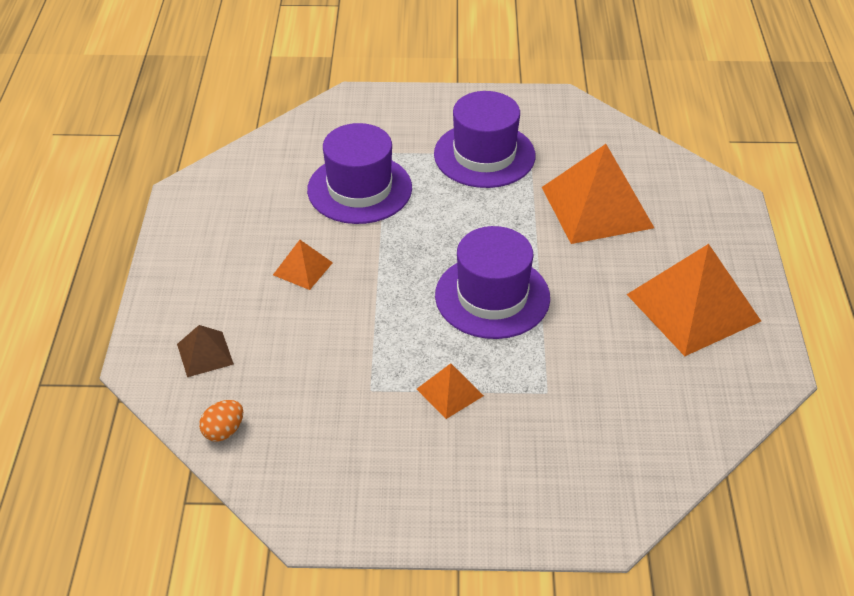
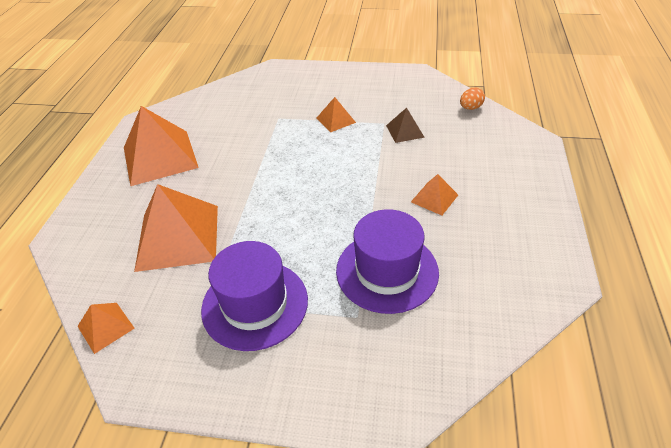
camera: 170 degrees left, 0 degrees up
brown pyramid [177,325,234,377] -> brown pyramid moved to [386,108,425,143]
purple hat [435,226,550,339] -> none
none -> orange pyramid [77,303,135,354]

